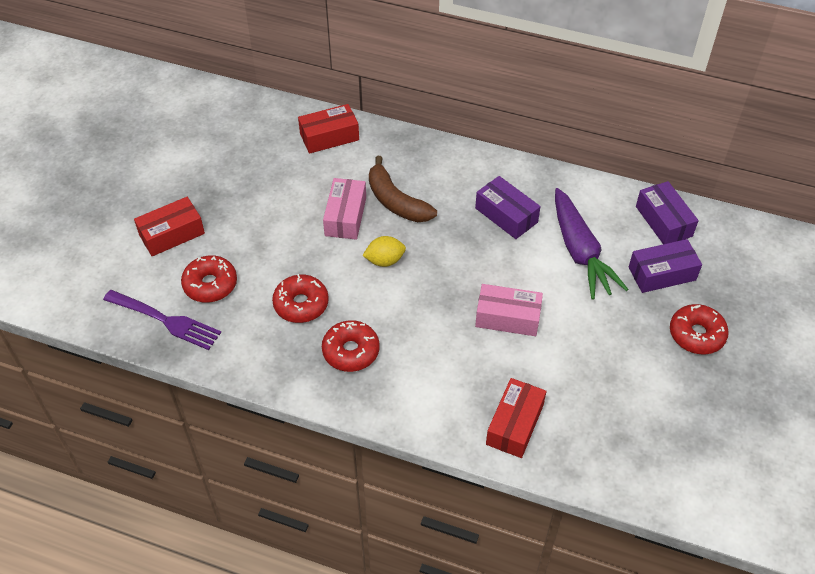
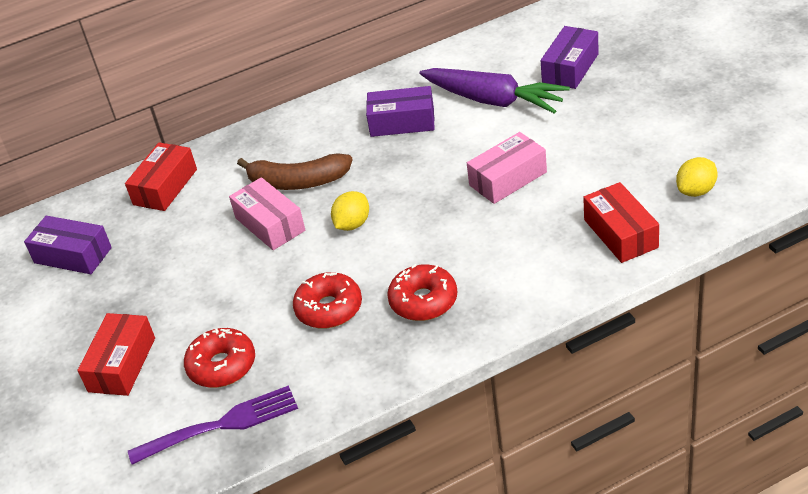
camera: 40 degrees left, 10 degrees down
purple box [636,181,699,244] -> purple box moved to [24,216,112,274]
red donut [670,304,729,354] -> none
none -> yellow lemon [676,157,717,197]

